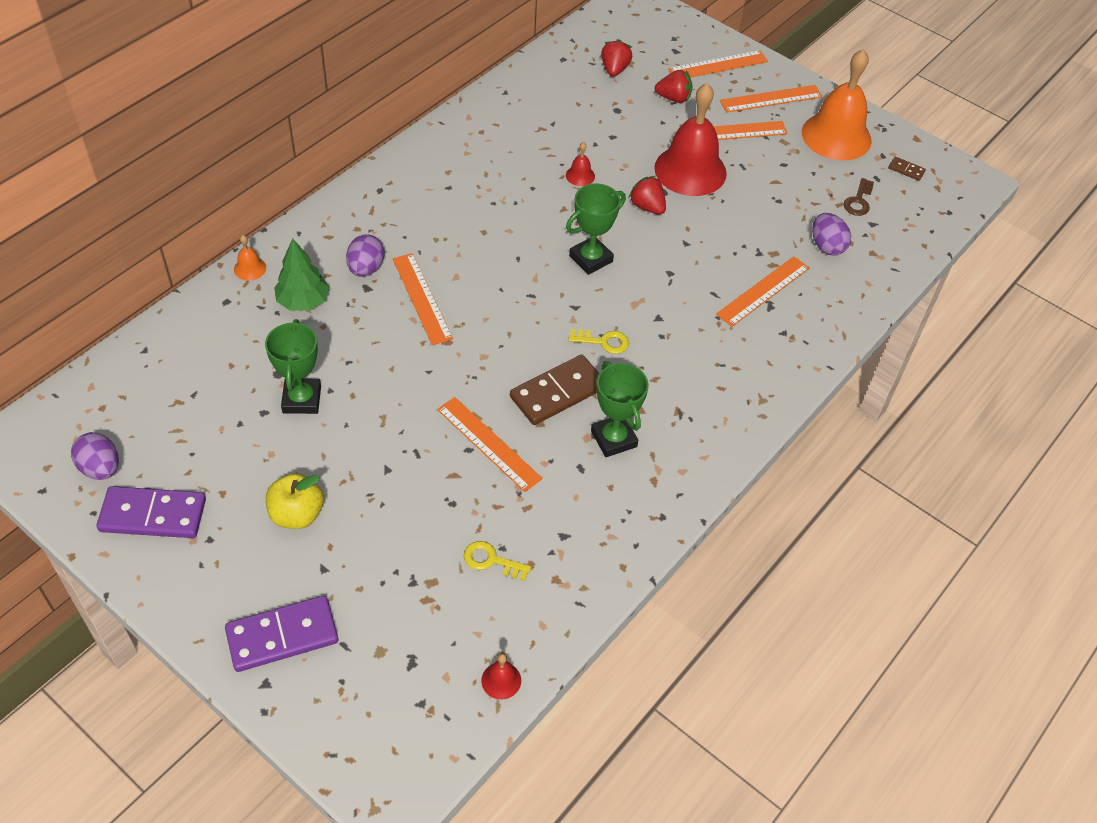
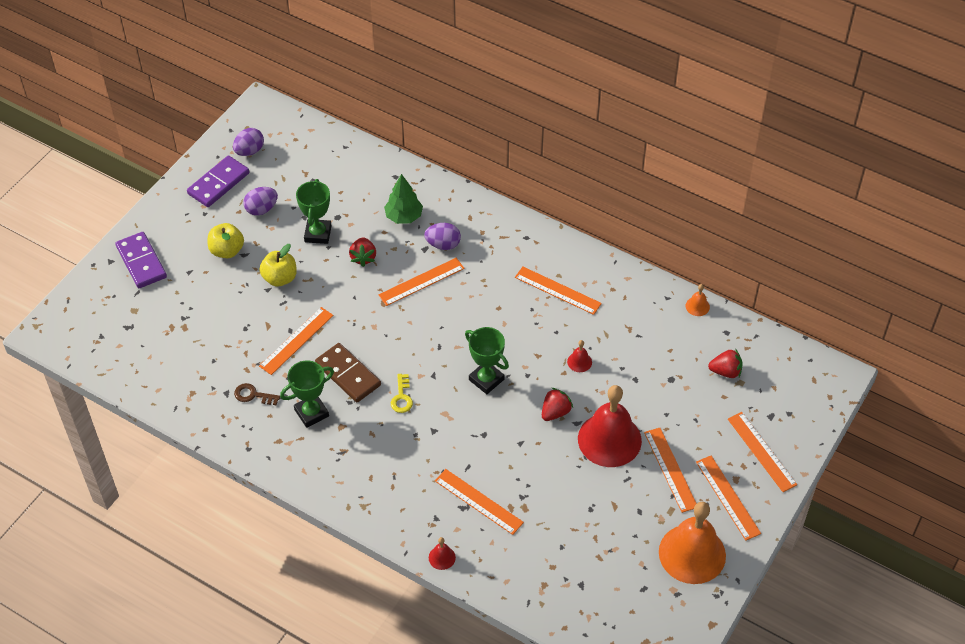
camera: 85 degrees right, 0 degrees up
purple domino [97,486,206,538] -> purple domino turned 45 degrees clockwise [187,156,249,207]
orange bell [234,235,266,281] -> orange bell moved to [686,284,710,316]
green trophy [265,319,321,414] -> green trophy turned 75 degrees counterclockwise [296,179,332,244]
yellow key [464,541,531,581] -> none
red bell [481,653,521,700] -> red bell moved to [429,537,456,570]
red strawberry [655,70,692,103] -> red strawberry moved to [349,237,376,267]
purple egg [812,213,851,256] -> purple egg moved to [243,187,278,216]
brown key [844,178,874,216] -> brown key moved to [234,383,280,405]
brown domino [888,157,926,181] -> none
none -> yellow apple [260,244,297,287]
none -> orange ruler [515,267,602,315]

